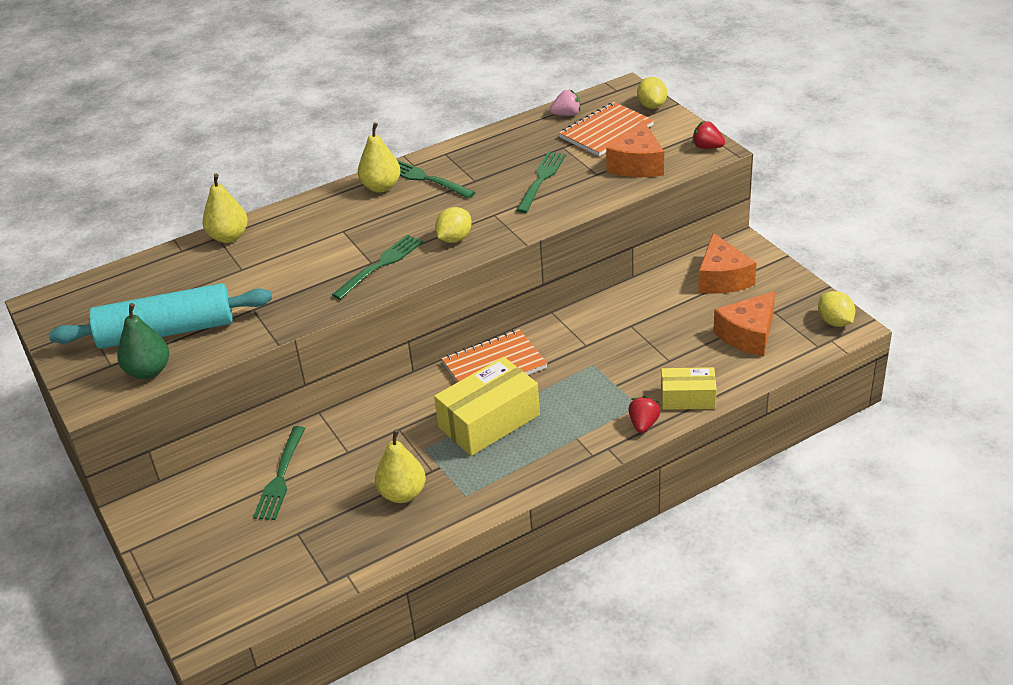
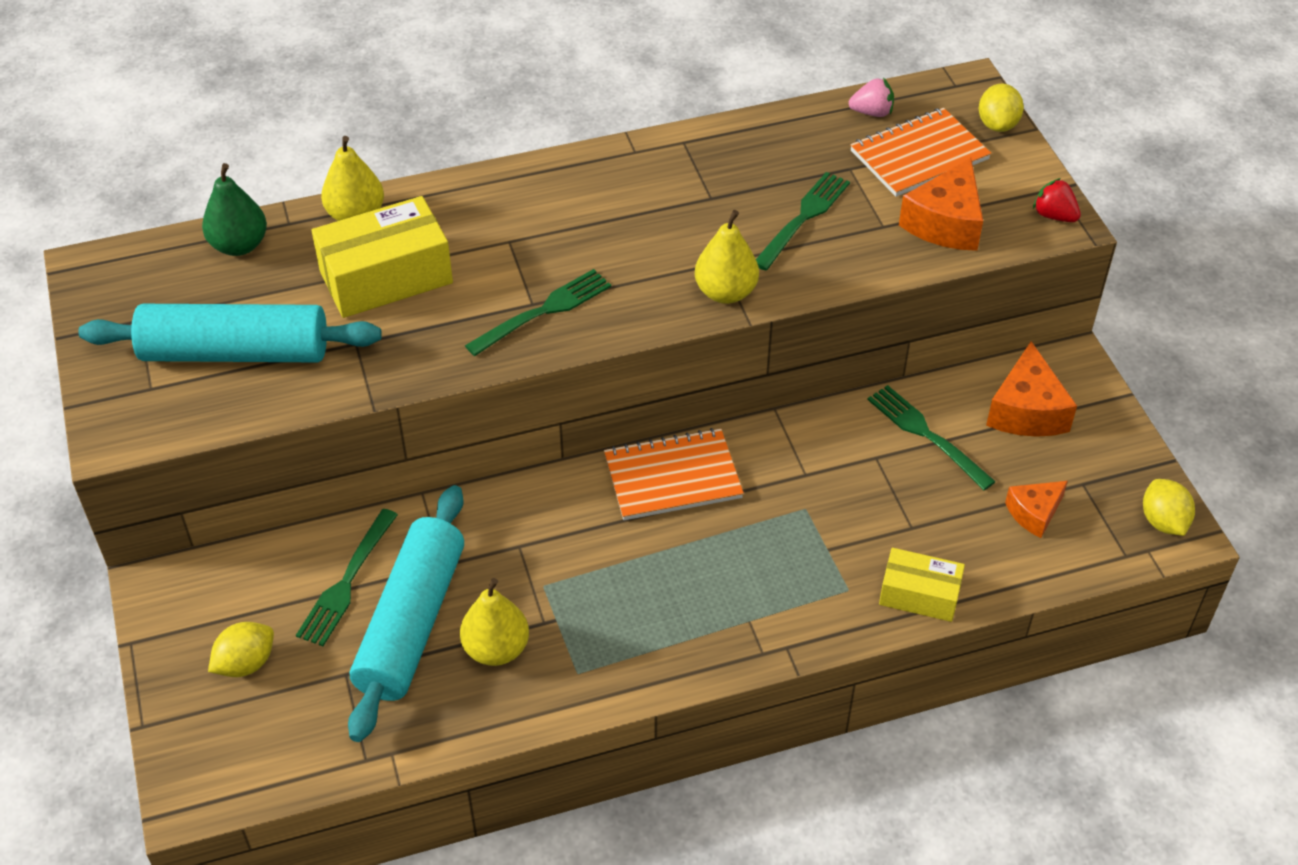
camera: 10 degrees right, 10 degrees up
green pear [117,303,169,379] -> green pear moved to [202,163,267,256]
yellow pear [358,123,401,193] -> yellow pear moved to [695,210,759,304]
green fork [397,160,475,198] -> green fork moved to [867,385,996,490]
yellow box [434,357,540,456] -> yellow box moved to [312,196,453,318]
yellow lemon [435,207,472,243] -> yellow lemon moved to [208,622,274,677]
red strawberry [628,396,660,433] -> none
orange cheese [713,291,775,356] -> orange cheese [1005,481,1068,538], size x0.62
none -> turquoise rolling pin [348,485,464,742]

